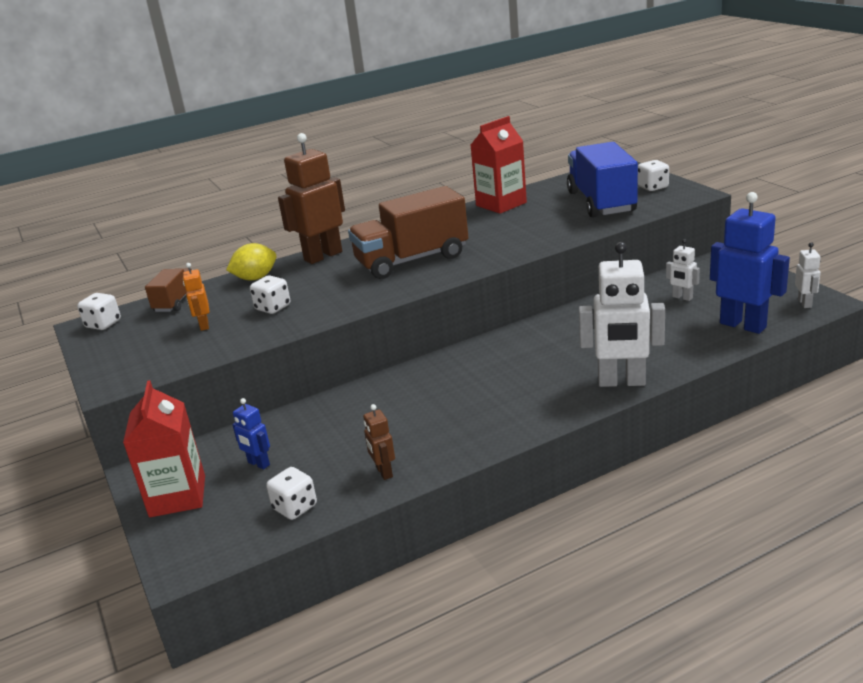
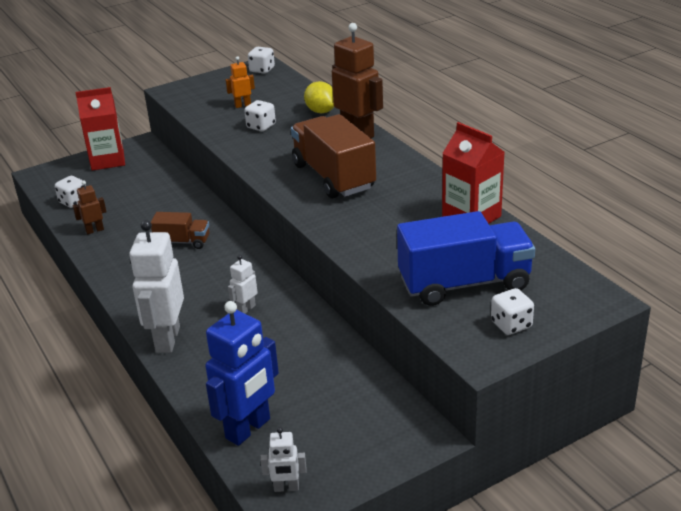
camera: 85 degrees right, 5 degrees up
brown truck [145,268,192,312] -> brown truck moved to [151,212,209,249]
blue robot [232,398,270,469] -> none
white robot [666,239,700,301] -> white robot moved to [228,255,258,314]

